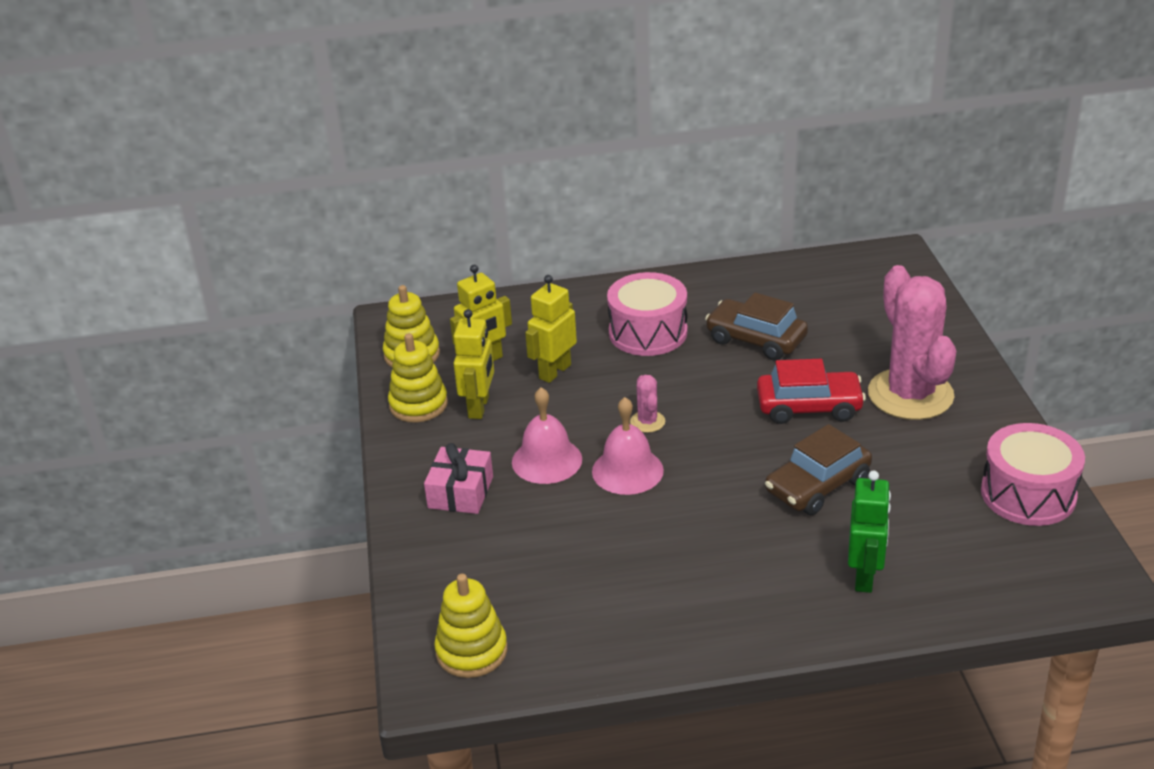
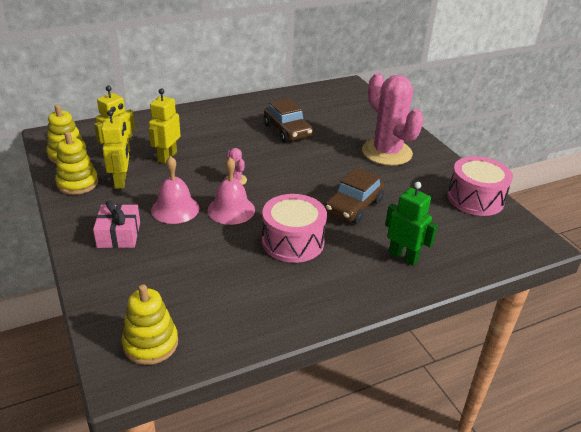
camera: 20 degrees left, 0 degrees up
pink drum [607,272,687,356] -> pink drum moved to [262,194,327,263]
brown car [705,292,808,361] -> brown car turned 135 degrees counterclockwise [264,98,313,143]
red car [757,359,866,424] -> none
green robot [848,470,891,593] -> green robot turned 45 degrees counterclockwise [385,182,438,266]

